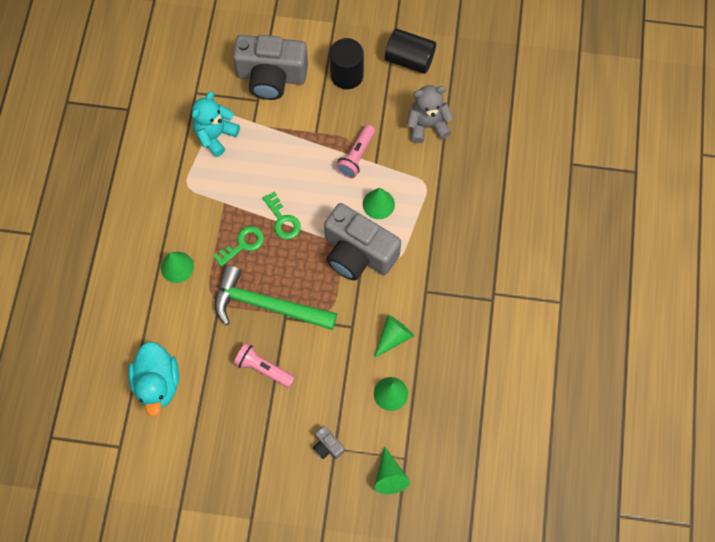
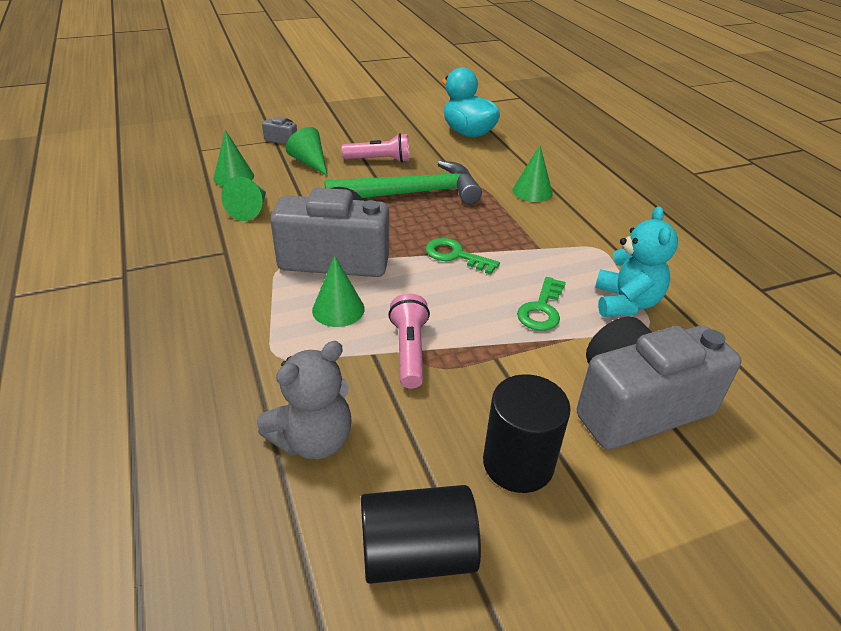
camera: 150 degrees right, 30 degrees down
green key [213,226,264,267] -> green key moved to [517,277,566,331]
green cone [374,446,410,494] -> green cone moved to [285,127,328,176]

